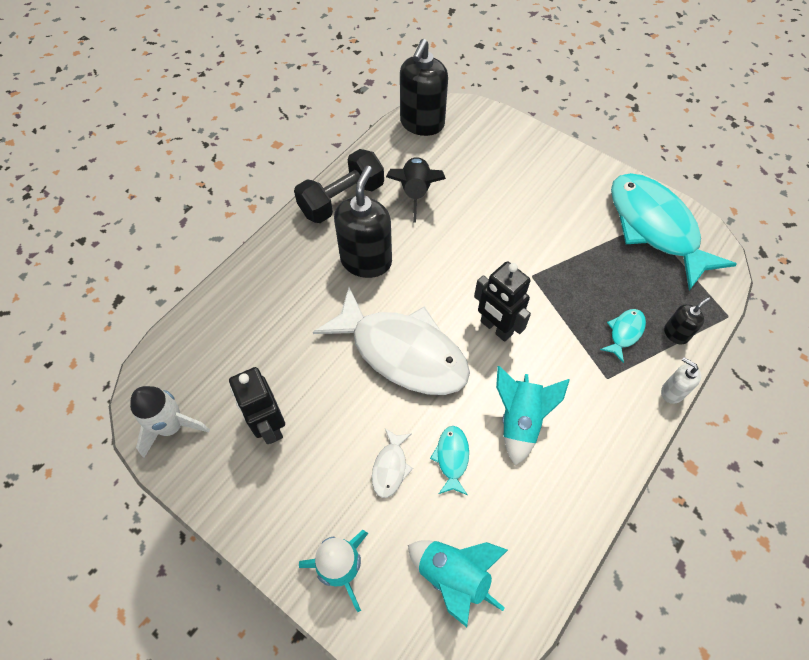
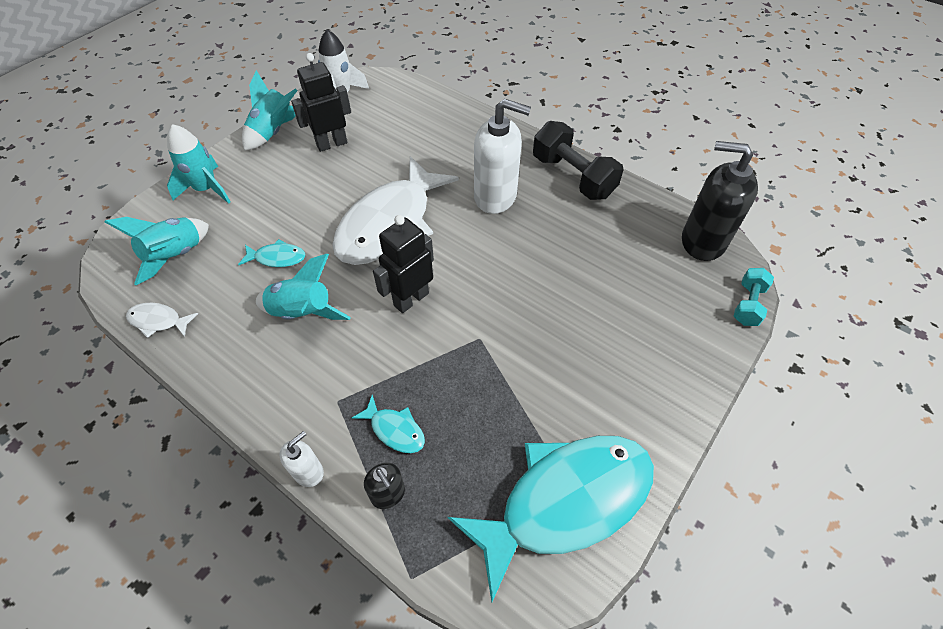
camera: 90 degrees right, 5 degrees down
black soap dispenser [334,166,392,278] -> white soap dispenser [474,99,531,214]
white fish [372,428,413,498] -> white fish moved to [126,303,198,338]
black rocket [386,157,446,223] -> none
none -> turquoise rocket [242,70,298,150]
none -> turquoise dumbbell [734,268,774,326]

